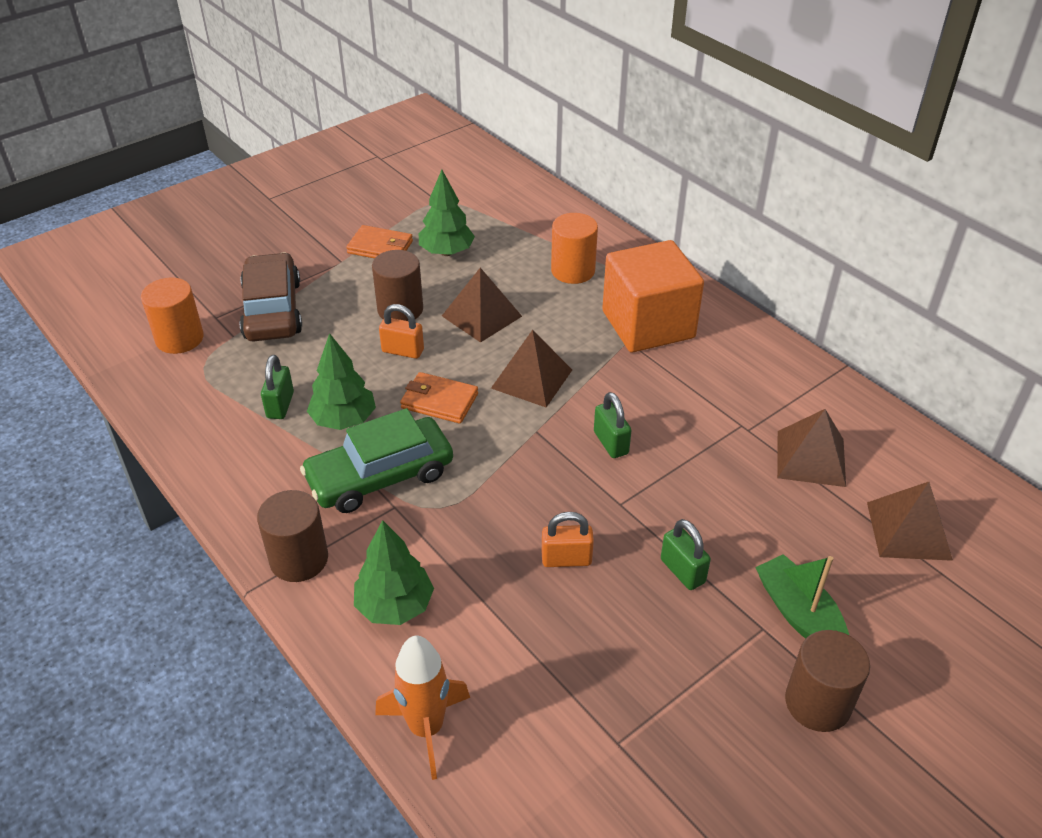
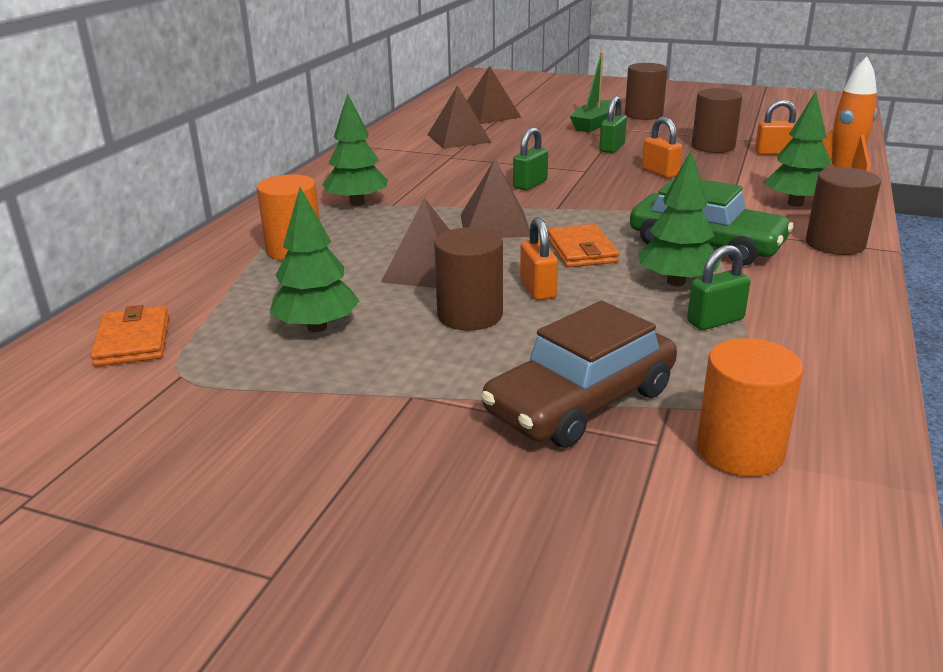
camera: 120 degrees left, 15 degrees down
orange wallet [346,225,413,258] -> orange wallet moved to [90,305,169,367]
orange cube [602,240,704,352] -> green tree [323,93,388,206]
none -> brown cylinder [692,88,742,153]
none -> orange padlock [755,100,796,155]

